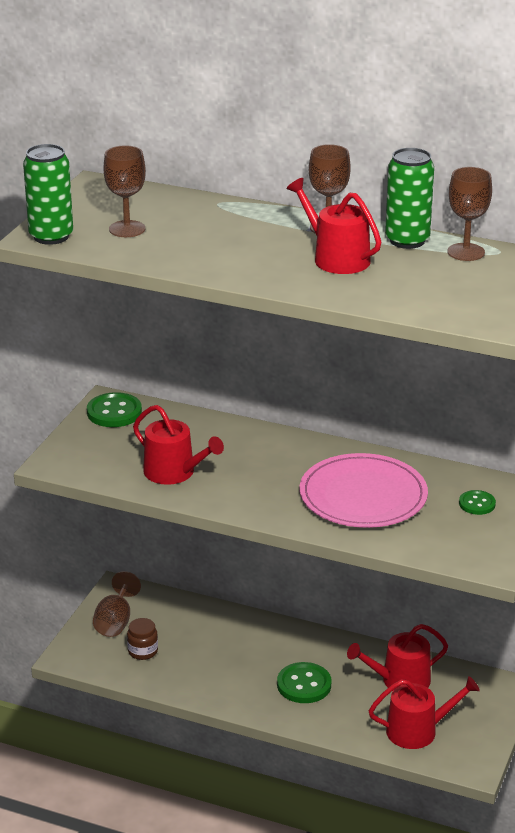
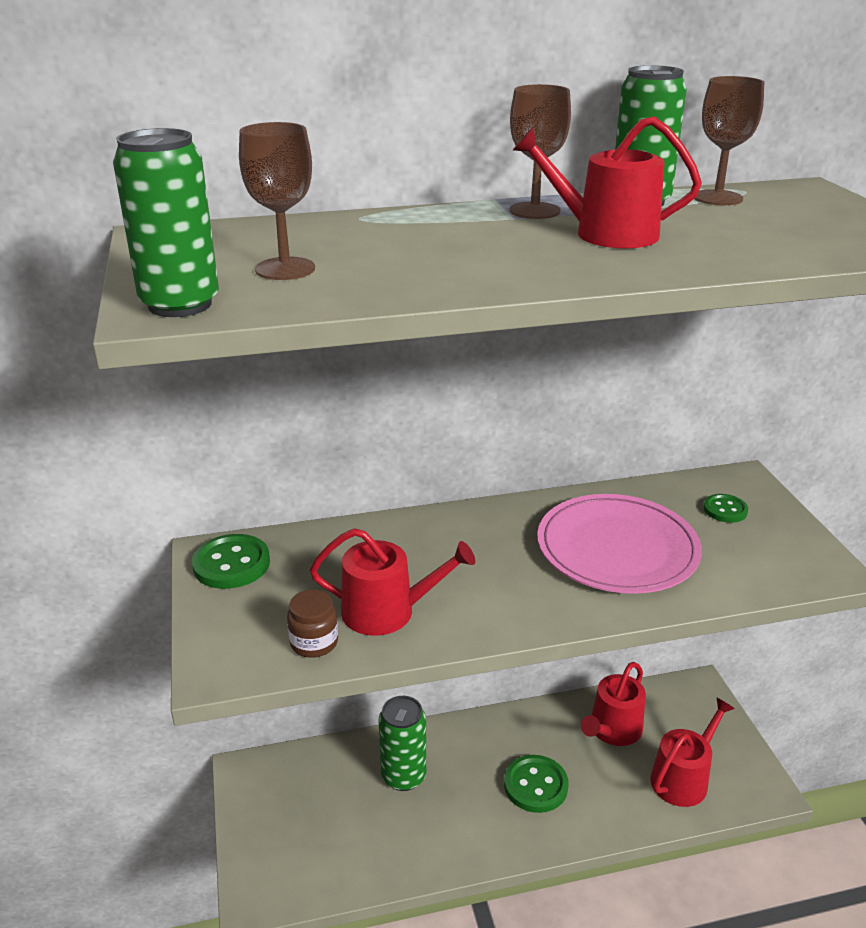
camera: 35 degrees left, 0 degrees up
brown goblet [93,571,141,637] -> none
brown jar [127,618,158,660] -> brown jar moved to [287,589,338,658]
none -> green can [379,696,426,791]

